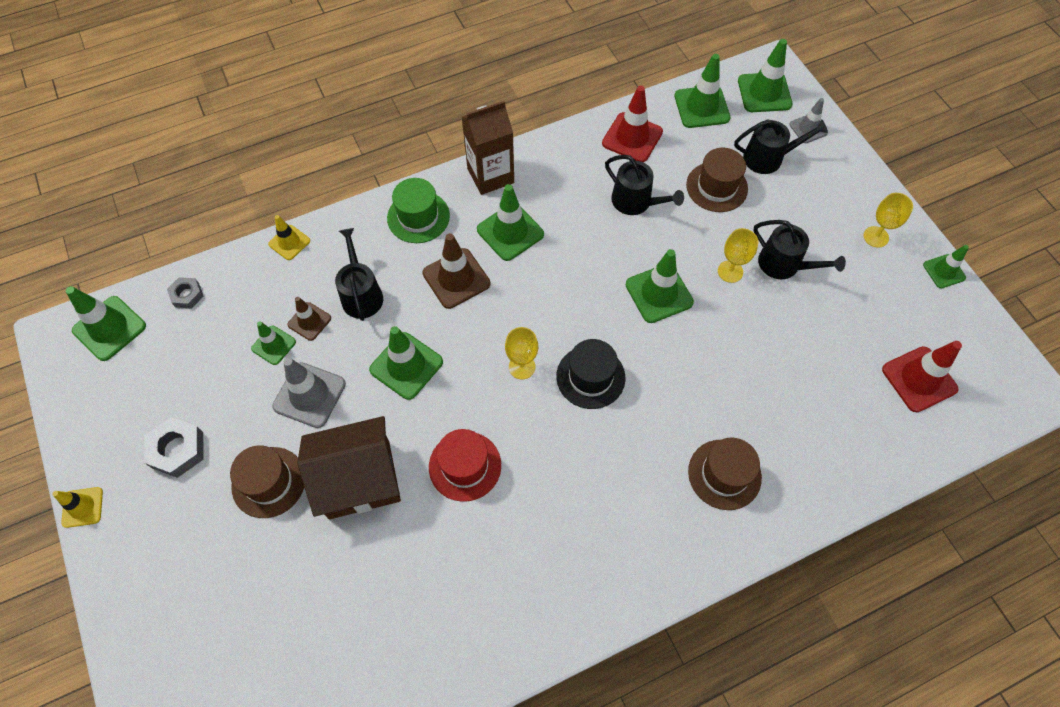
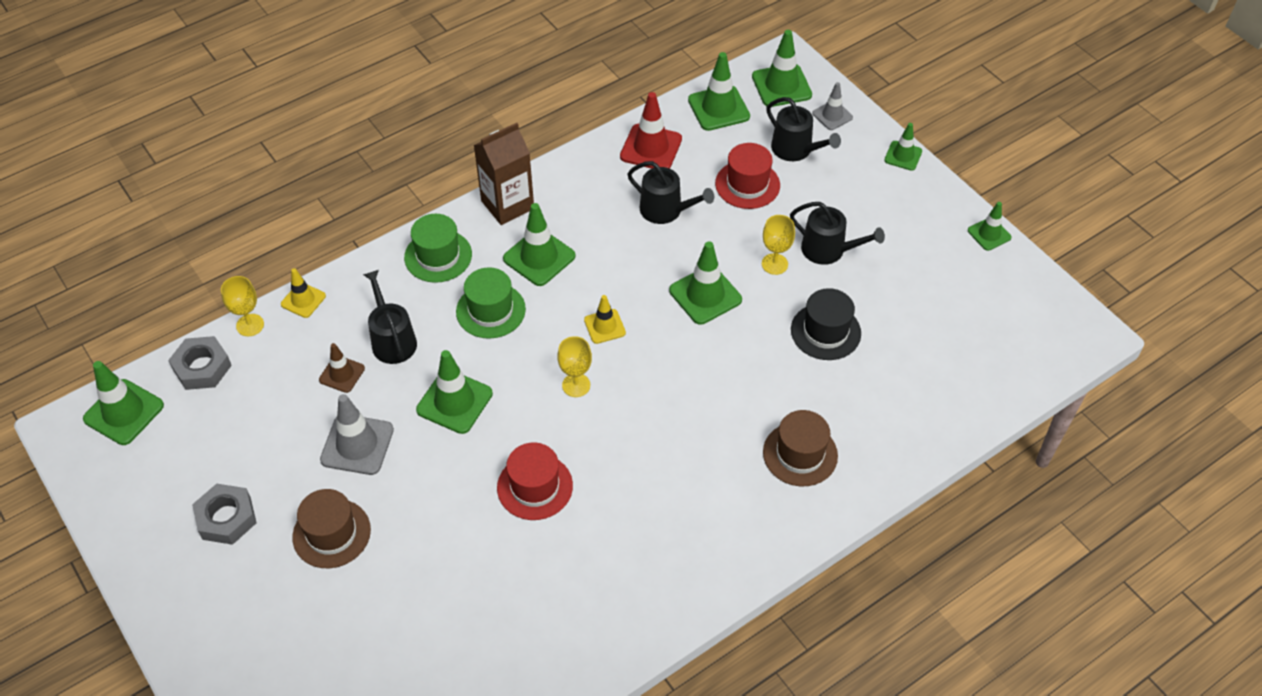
camera: 10 degrees left, 10 degrees down
yellow traffic cone [52,487,103,528] -> yellow traffic cone moved to [584,295,626,344]
grey nut [167,277,204,309] -> grey nut [168,336,232,390], size x1.60
green traffic cone [251,321,296,365] -> green traffic cone moved to [884,123,922,171]
brown house [297,416,401,519] -> none
brown traffic cone [422,233,490,309] -> green hat [456,267,526,339]
black hat [556,339,625,409] -> black hat moved to [791,288,861,360]
brown hat [686,148,748,212] -> red hat [715,143,780,209]
black watering can [734,119,828,174] -> black watering can turned 60 degrees clockwise [766,97,841,161]
yellow goblet [863,193,913,248] -> yellow goblet moved to [221,276,264,336]
red traffic cone [882,341,962,412] -> none

